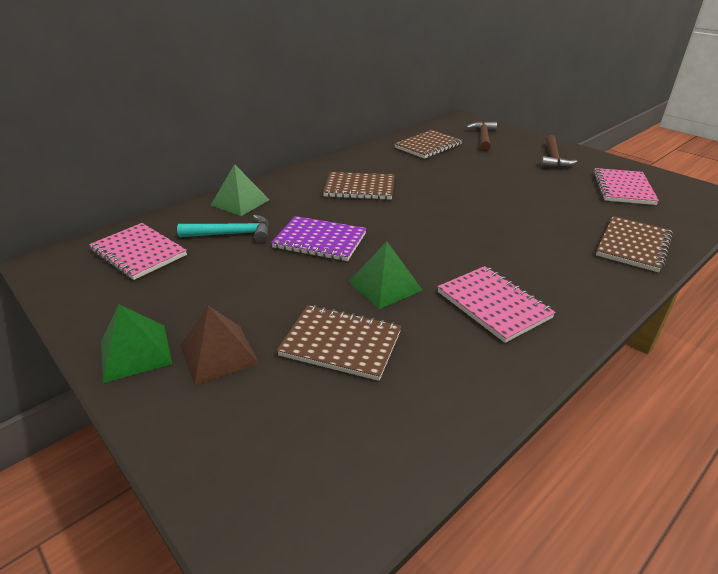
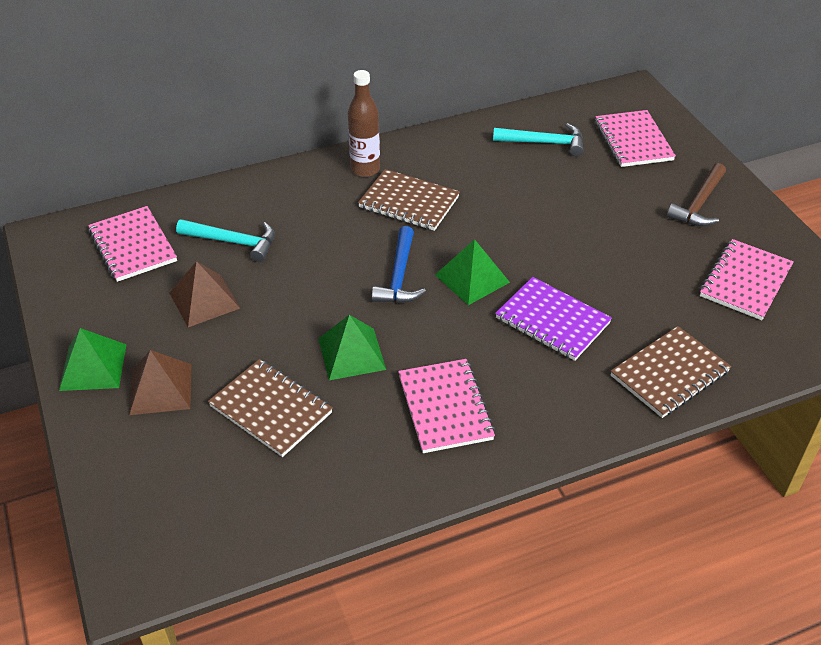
camera: 20 degrees right, 10 degrees up
green pyramid [211,164,270,216] -> green pyramid moved to [435,239,510,305]
purple notebook [271,216,367,261] -> purple notebook moved to [495,277,612,361]
brown notebook [394,130,462,159] -> turquoise hammer [493,123,584,156]
brown hammer [466,122,497,151] -> pink notebook [595,110,676,167]
none -> brown pyramid [169,261,240,327]
none -> brown bottle [348,70,380,177]
none -> blue hammer [371,226,426,303]

